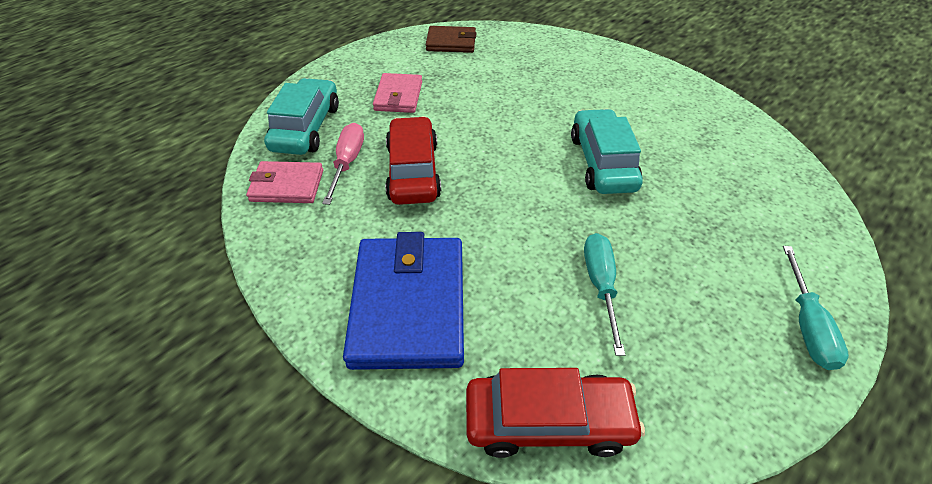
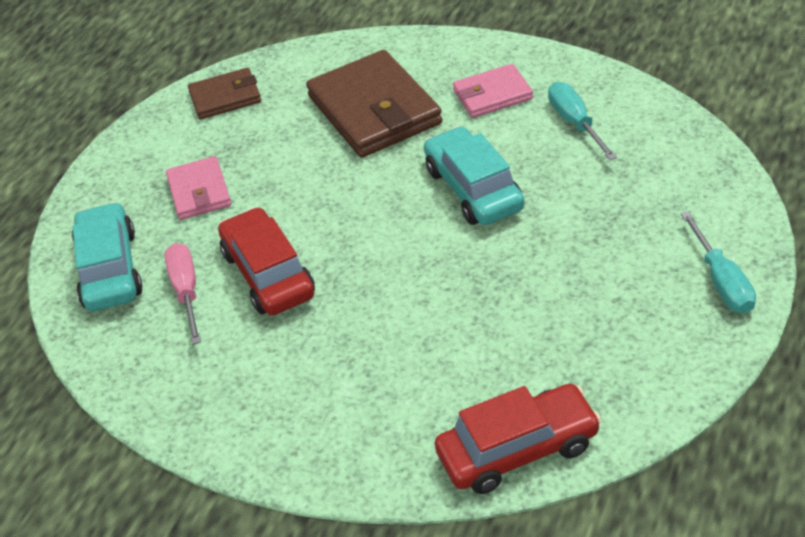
camera: 15 degrees left, 5 degrees down
pink wallet [246,161,323,203] -> pink wallet moved to [453,64,533,118]
blue wallet [343,232,464,370] -> none
turquoise screwdriver [584,233,625,356] -> turquoise screwdriver moved to [548,82,617,160]
none -> brown wallet [306,50,442,158]

